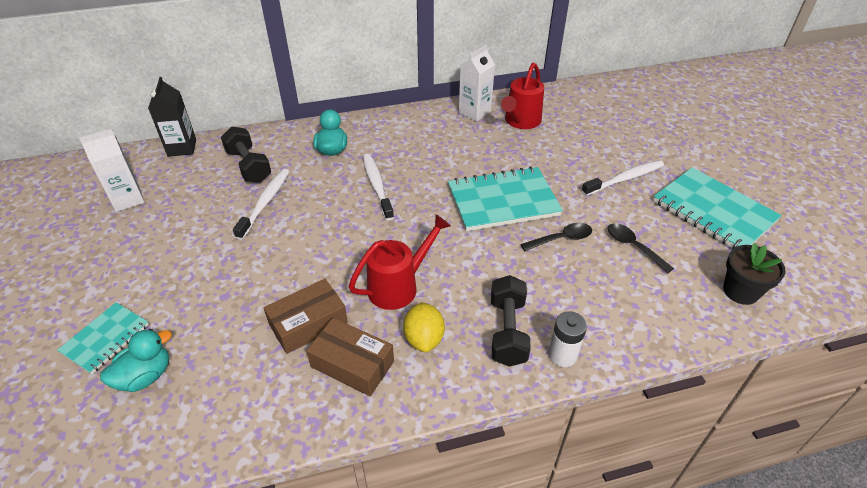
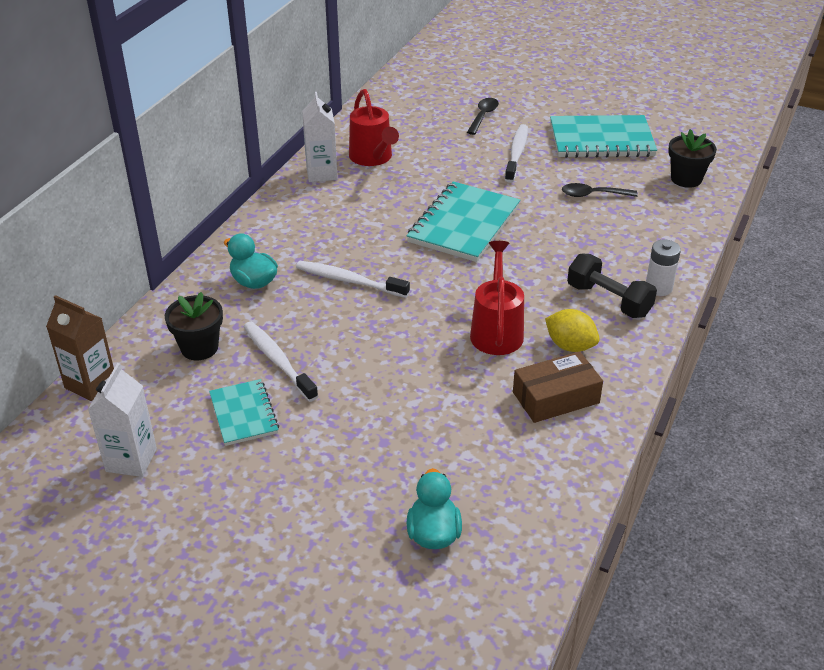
camera: 50 degrees left, 5 degrees down
turquoise notebook [57,302,149,374] -> turquoise notebook moved to [209,379,279,446]
black carton [148,77,196,157] -> brown carton [46,295,114,401]
black dumbbell [221,126,271,183] -> black flower pot [165,292,223,360]
brown box [264,279,348,354] -> none
black spoon [521,223,592,251] -> black spoon moved to [467,98,499,135]

